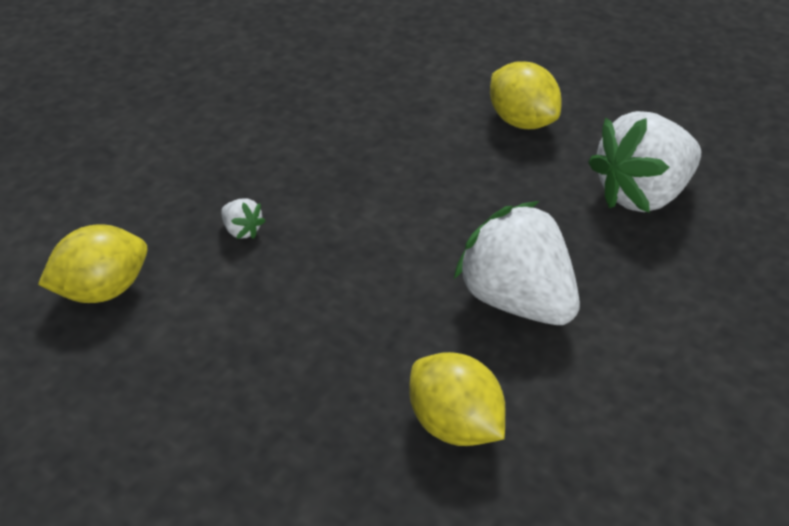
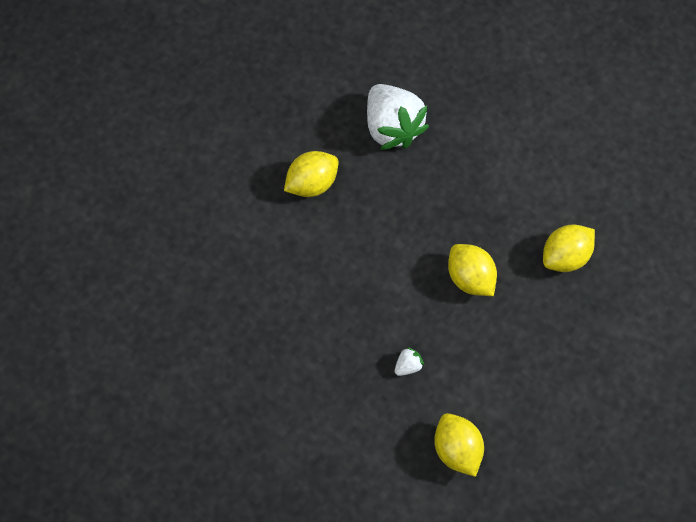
camera: 85 degrees left, 25 degrees up
white strawberry [454,201,580,325] -> none
none -> yellow lemon [448,244,497,296]

